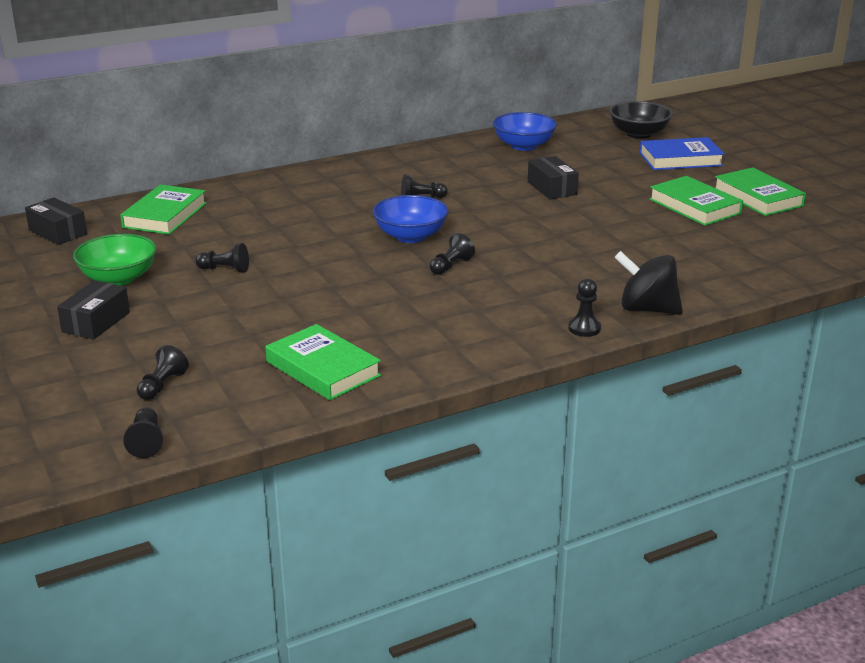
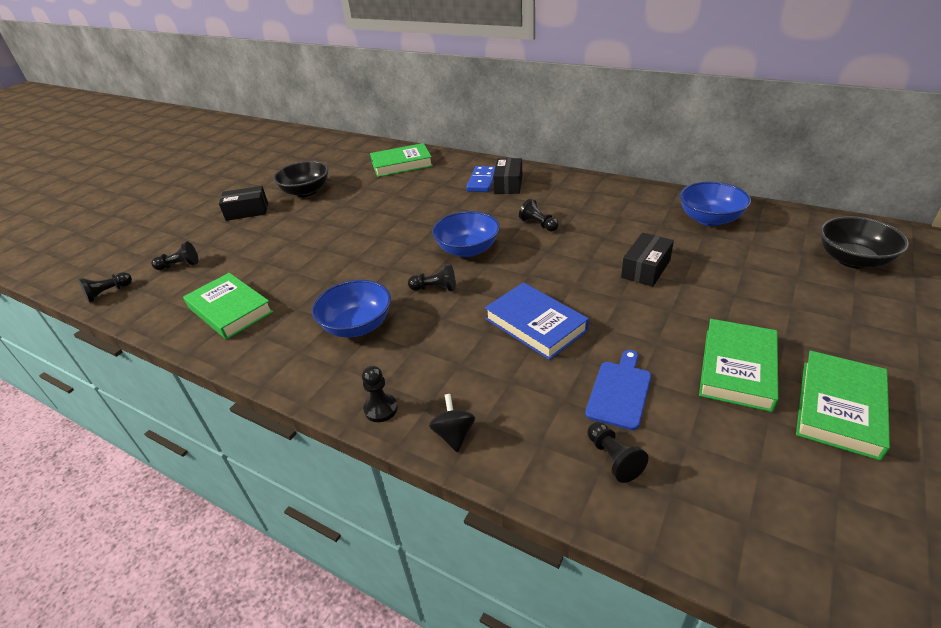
camera: 60 degrees right, 10 degrees up
black box [25,197,87,245] -> black box moved to [493,158,522,194]
green bowl [73,234,157,286] -> black bowl [273,161,329,197]
black pawn [195,243,249,273] -> black pawn moved to [587,422,648,483]
green book [265,324,381,400] -> green book turned 60 degrees counterclockwise [183,273,273,340]
black spinning top [614,251,683,315] -> black spinning top [429,394,475,452], size x0.57
blue book [639,137,724,170] -> blue book moved to [485,282,589,360]
none -> blue bowl [312,280,391,337]
none -> blue domino [466,166,495,192]
none -> blue cutting board [585,350,651,430]

